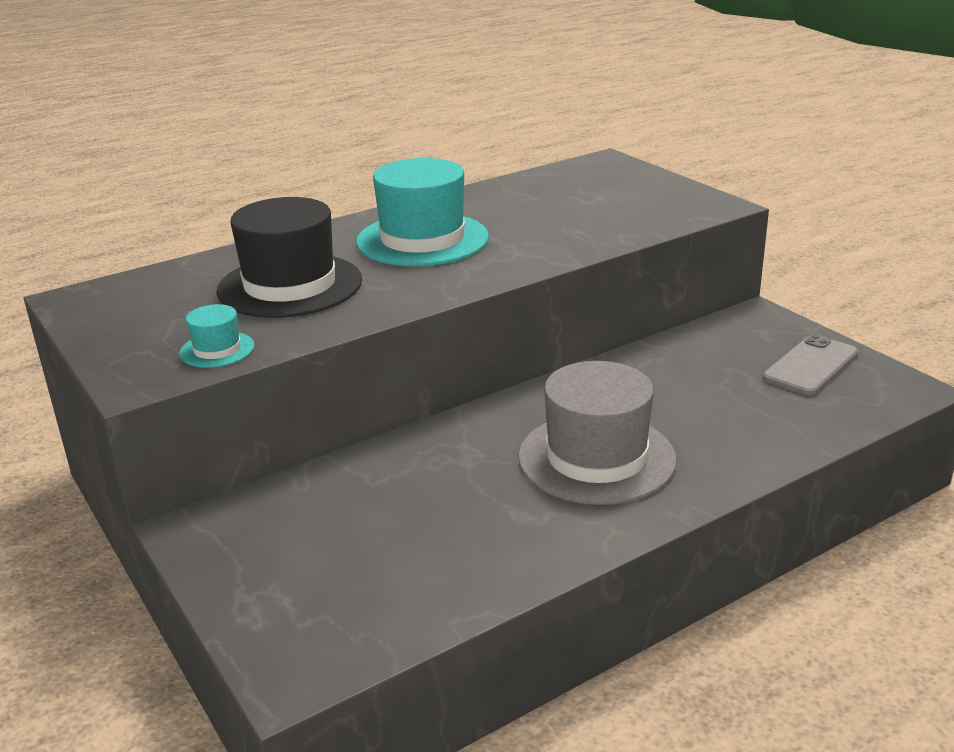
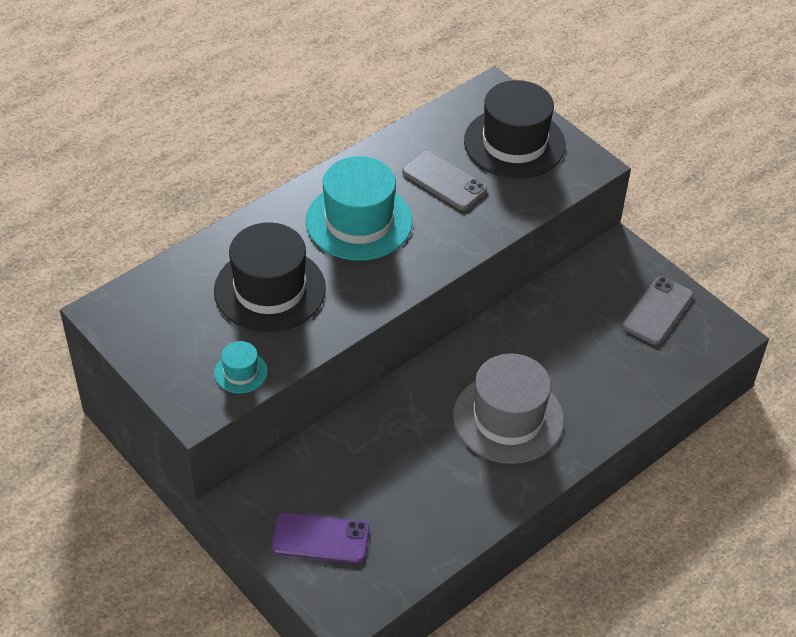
camera: 10 degrees left, 20 degrees up
none -> purple phone [271,512,370,564]
none -> grey phone [402,151,487,210]
none -> black hat [464,80,566,179]

